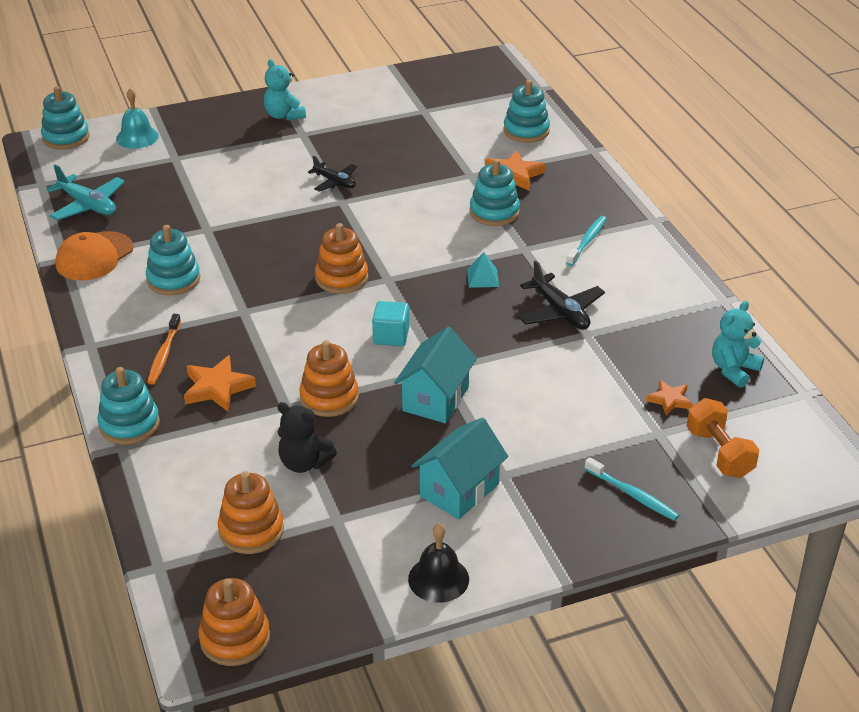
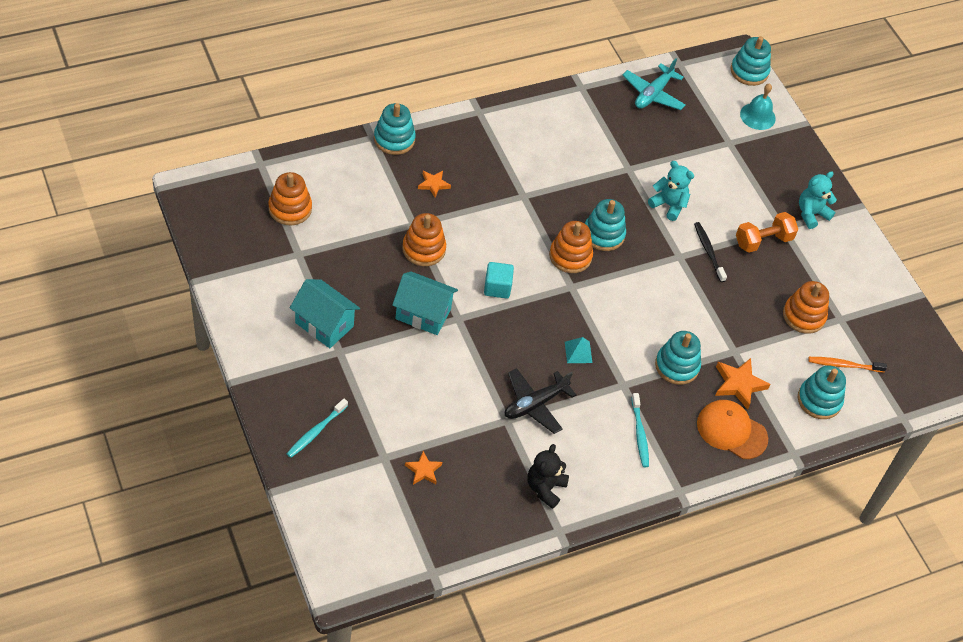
camera: 80 degrees right, 15 degrees up
orange cap [55,231,133,281] -> orange cap moved to [697,400,768,459]
turquoise stacking toy [146,225,200,295] -> turquoise stacking toy moved to [585,199,626,251]
orange toothbrush [147,314,181,385] -> orange toothbrush moved to [808,357,887,372]
orange star [184,355,256,411] -> orange star [418,171,451,198], size x0.63
orange stacking toy [199,578,270,666] -> orange stacking toy moved to [783,281,829,334]
black teddy bear [277,402,337,473] -> black teddy bear moved to [528,444,569,509]
black plane [308,156,357,192] -> black toothbrush [694,222,727,282]
black bell [408,523,469,603] -> none
turquoise toothbrush [566,216,607,266] -> turquoise toothbrush turned 60 degrees clockwise [631,393,649,467]
orange dumbbell [687,398,759,478] -> orange dumbbell moved to [736,212,798,253]
turquoise teddy bear [712,301,764,388] -> turquoise teddy bear moved to [648,161,694,221]

